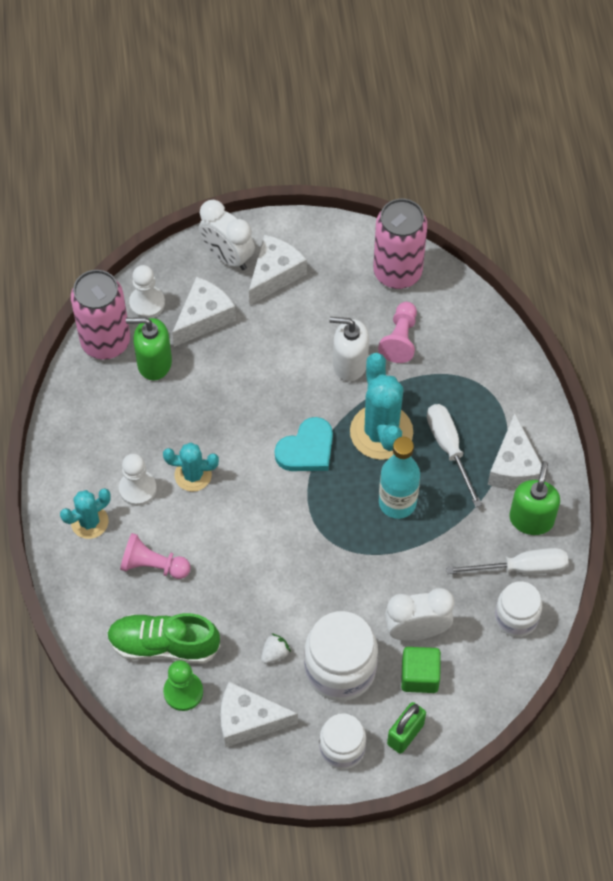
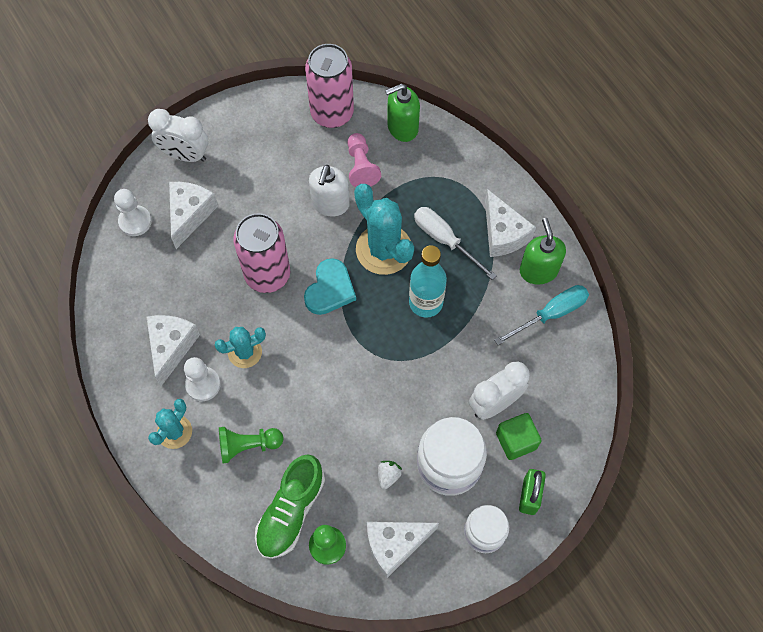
camera: 25 degrees left, 5 degrees up
pink can [71,270,130,360] -> pink can moved to [233,213,290,293]
green shoe [107,613,220,664] -> green shoe turned 45 degrees counterclockwise [255,454,325,559]
pink pawn [120,533,191,579] -> green pawn [219,427,283,463]
green soap dispenser [126,317,172,380] -> green soap dispenser moved to [385,84,420,142]
white cheese [249,235,307,305] -> white cheese moved to [146,315,200,387]
white soap dispenser [330,317,369,382] -> white soap dispenser turned 60 degrees counterclockwise [309,165,350,216]
white screwdriver [446,548,569,575] -> turquoise screwdriver [494,285,589,345]
white jar [495,581,542,637] -> none

